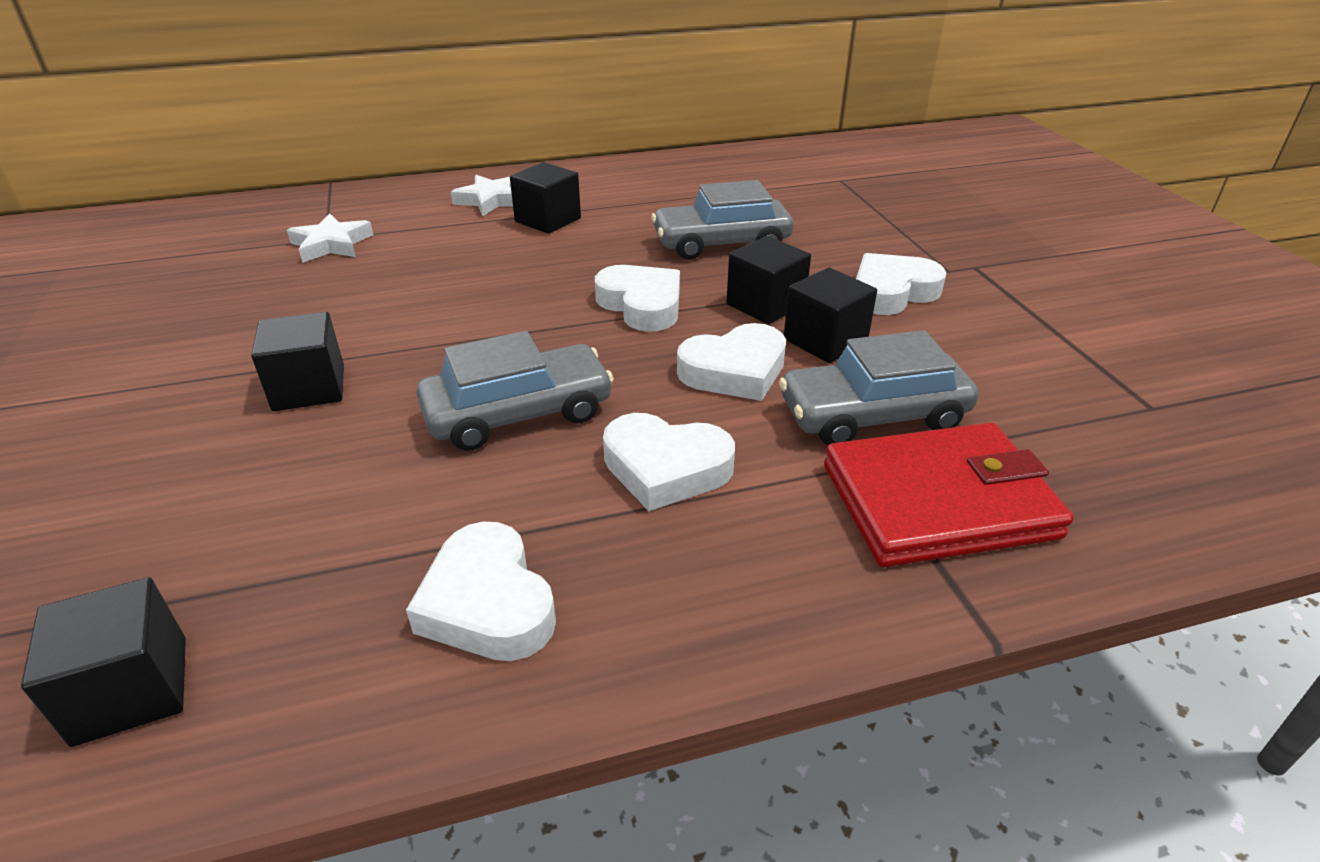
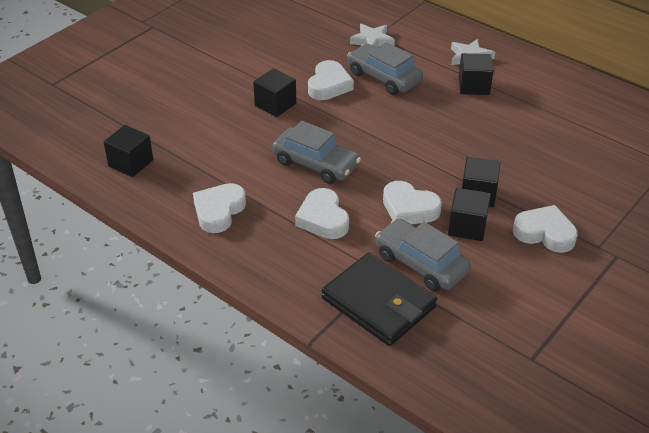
camera: 55 degrees right, 5 degrees up
white heart [595,265,680,332] -> white heart moved to [308,60,354,100]
grey car [651,180,794,260] -> grey car moved to [347,42,423,95]
red wallet [824,422,1074,567] -> black wallet [322,253,437,346]

